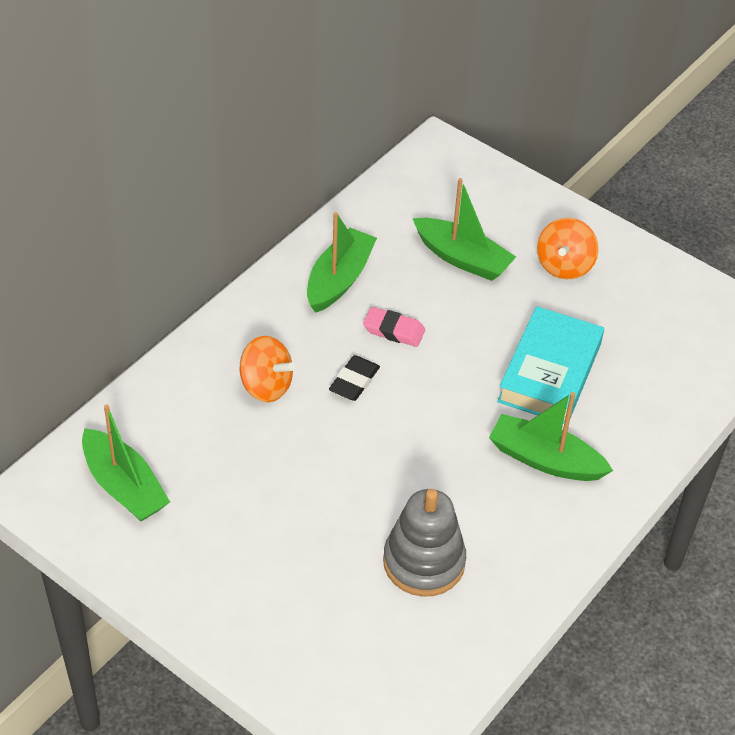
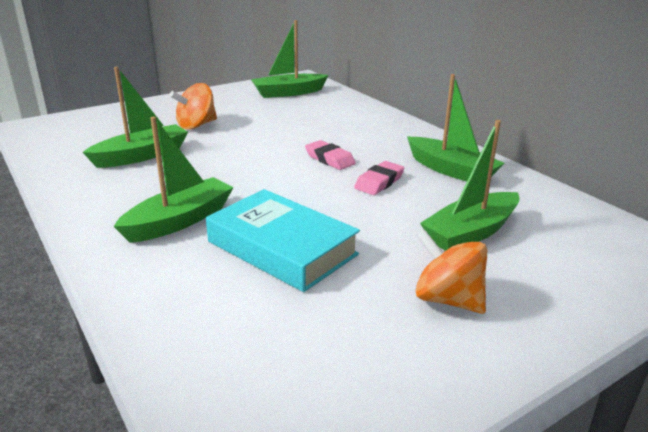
camera: 110 degrees right, 20 degrees down
orange spinning top [240,336,295,402] -> orange spinning top moved to [169,83,217,130]
black eraser [329,355,380,401] -> pink eraser [305,140,356,170]
grey stacking toy [383,489,466,597] -> green boat [82,67,188,168]

